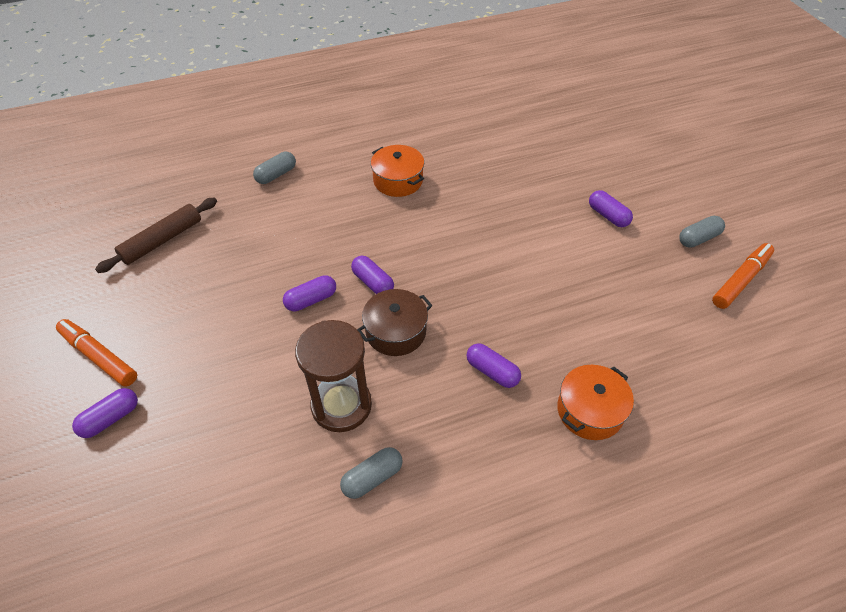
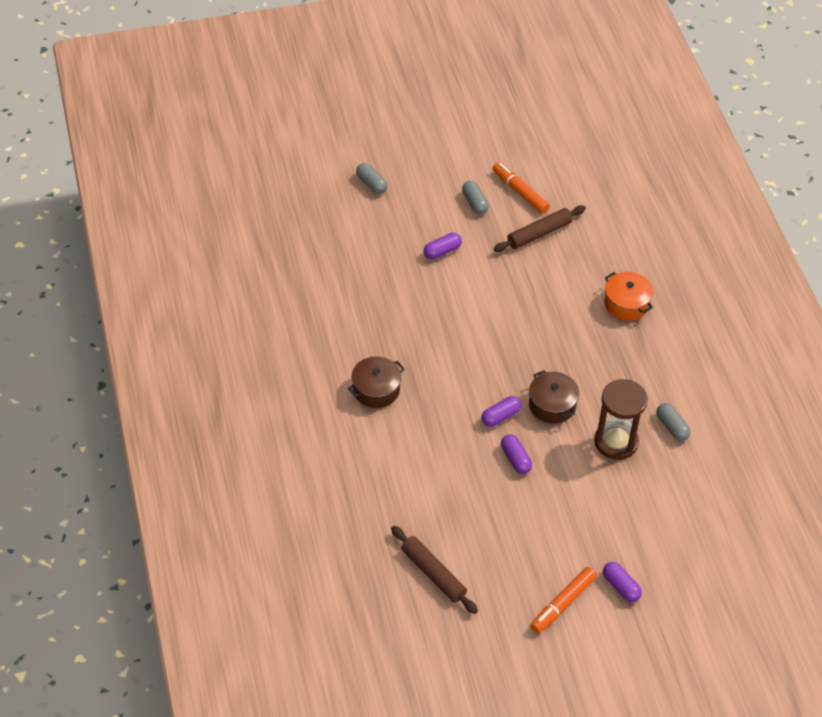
camera: 85 degrees left, 0 degrees up
grey capsule [253,152,296,184] -> grey capsule moved to [356,163,388,194]
orange pot [371,145,424,197] -> brown pot [348,356,404,408]
purple capsule [466,343,521,388] -> none
none -> brown rolling pin [494,205,586,252]

